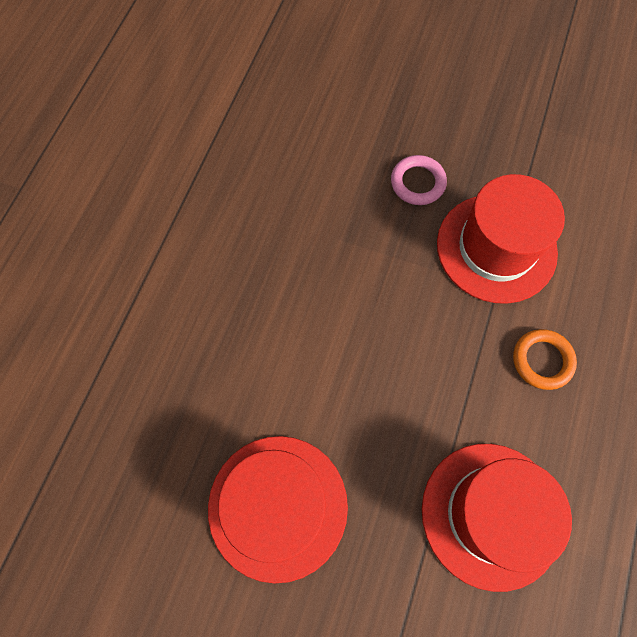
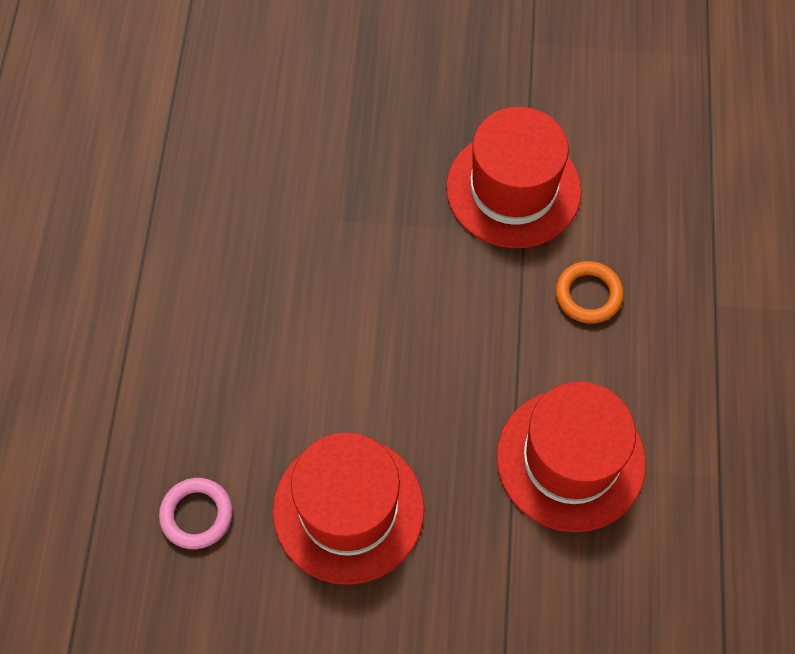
camera: 15 degrees left, 5 degrees down
pink ring [391,155,447,205] -> pink ring moved to [159,478,233,549]

